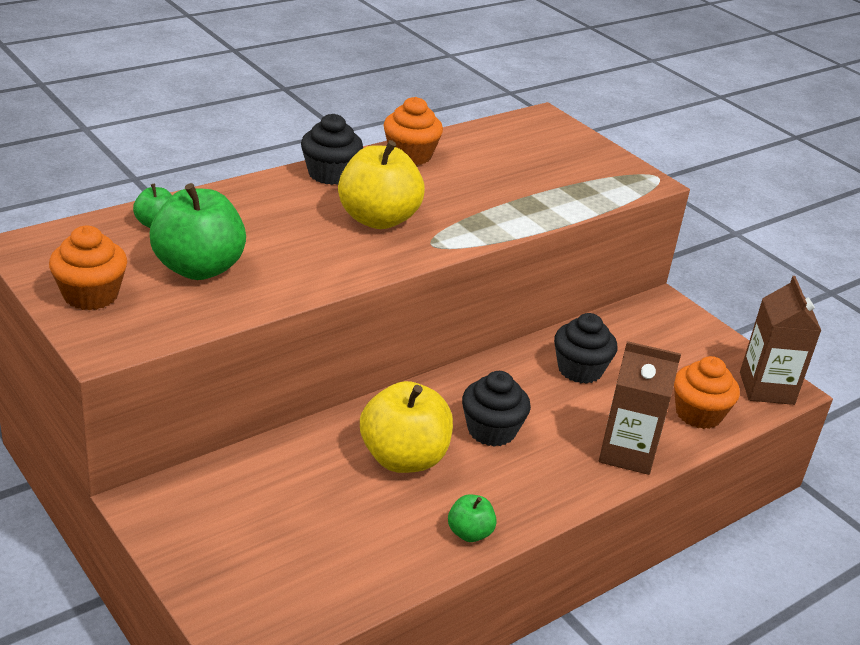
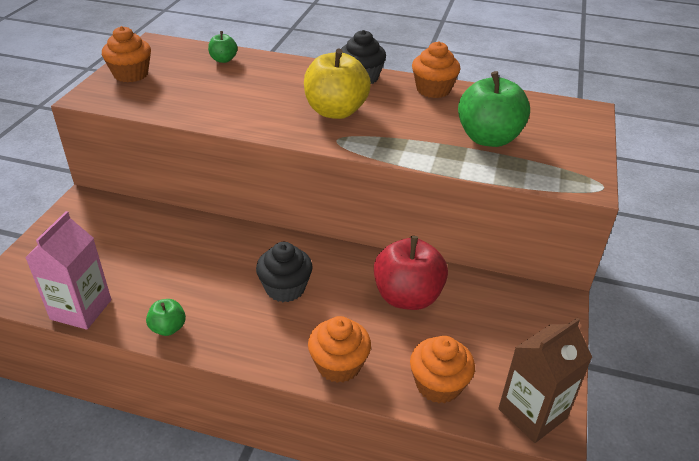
camera: 55 degrees right, 5 degrees up
green apple [150,183,246,280] -> green apple moved to [458,71,530,147]
yellow apple [360,381,453,473] -> none
black cupcake [554,313,618,384] -> red apple [374,236,448,310]
brown carton [599,341,681,475] -> orange cupcake [308,316,371,383]
none -> pink carton [25,211,111,330]

